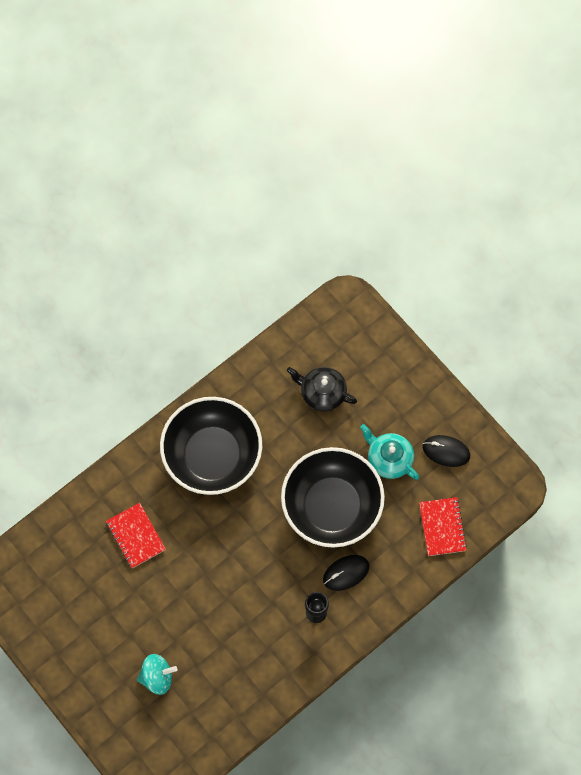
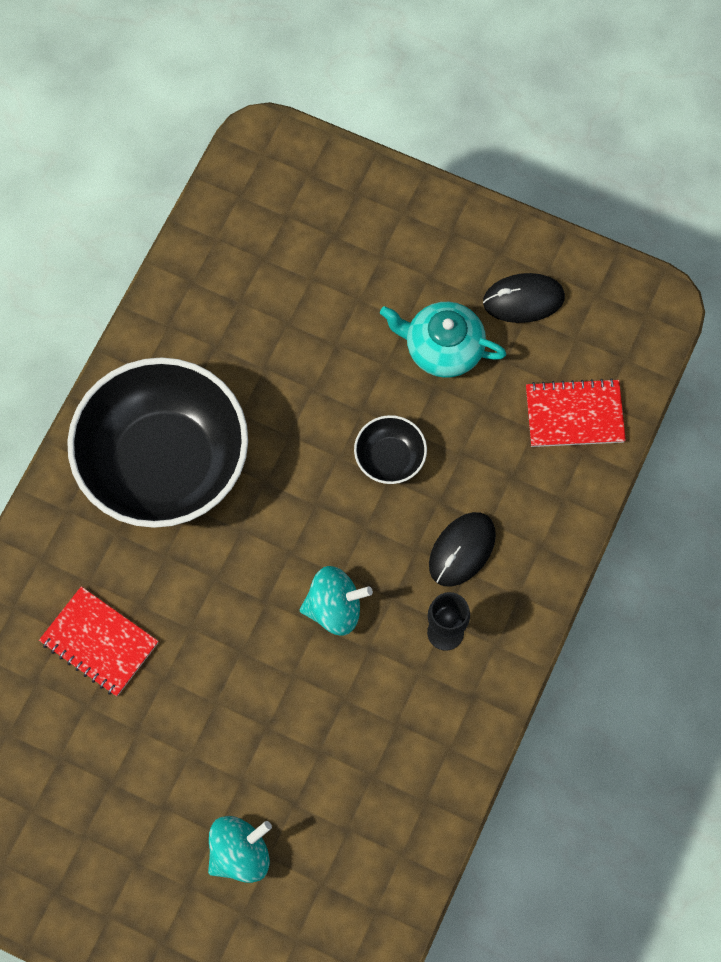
camera: 25 degrees left, 0 degrees up
black bowl [281,447,385,548] -> black bowl [354,415,427,484], size x0.41
black teapot [287,367,357,411] -> none
red notebook [419,497,467,556] -> red notebook turned 60 degrees counterclockwise [526,378,626,447]
none -> turquoise spinning top [300,566,373,636]

